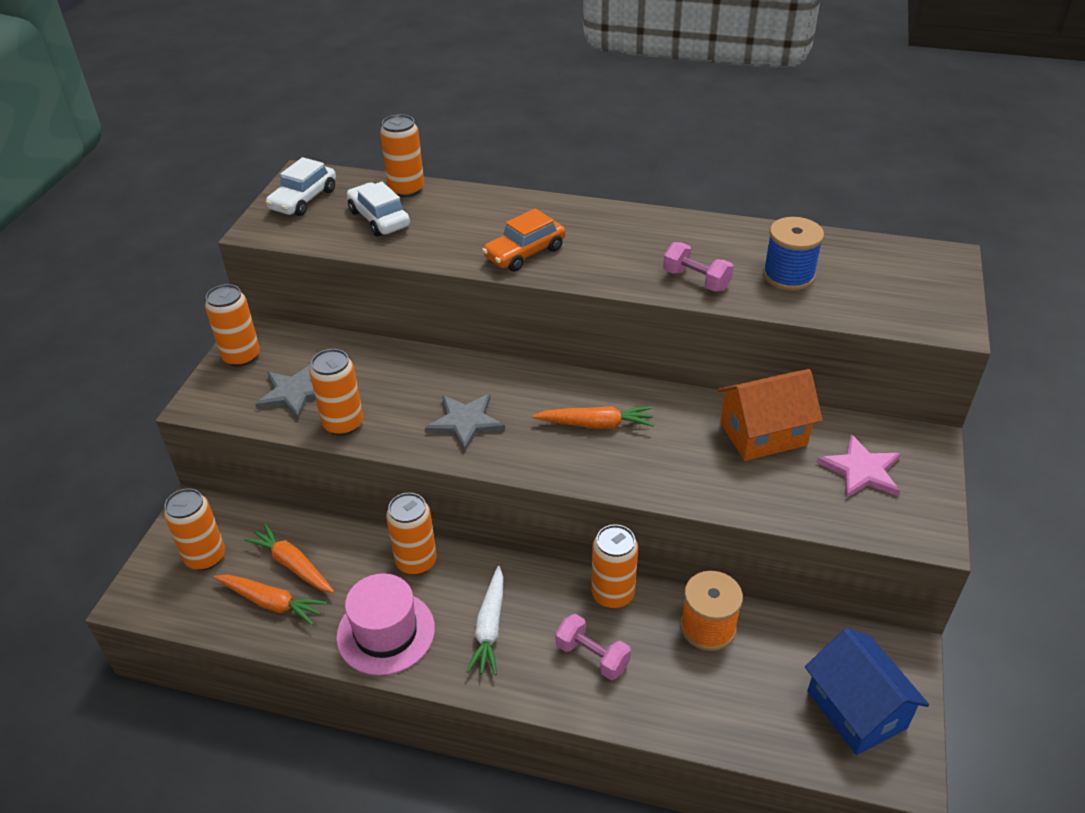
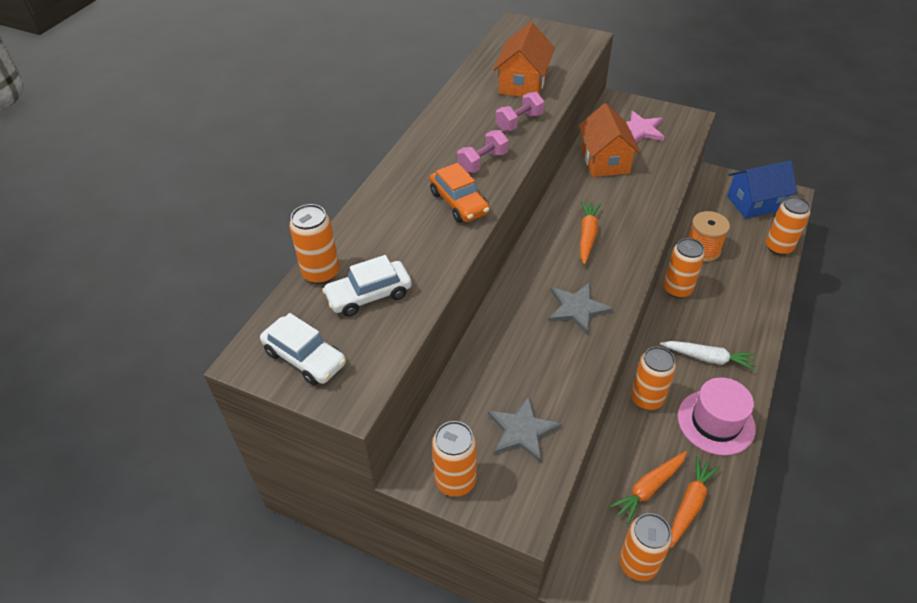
camera: 80 degrees left, 5 degrees up
orange can [309,349,363,436] -> orange can moved to [766,196,811,255]
pink dumbbell [556,614,631,680] -> pink dumbbell moved to [457,130,509,173]
blue spool [763,217,824,291] -> orange house [493,22,555,97]

